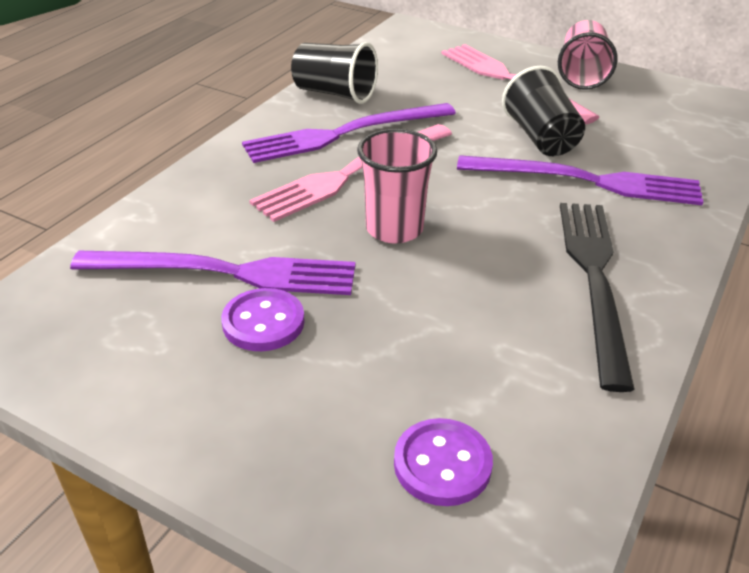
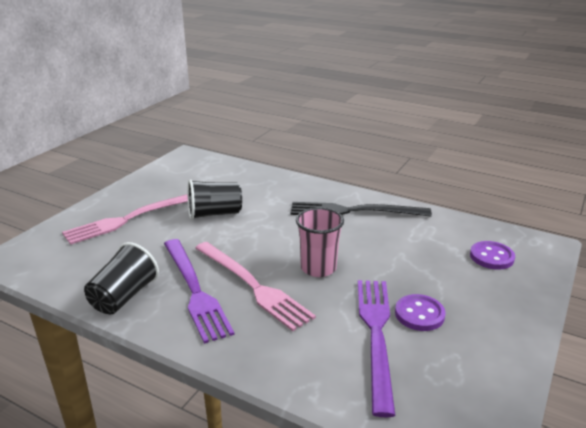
camera: 90 degrees left, 10 degrees down
purple fork [457,155,703,205] -> none
pink cup [558,20,618,90] -> none

